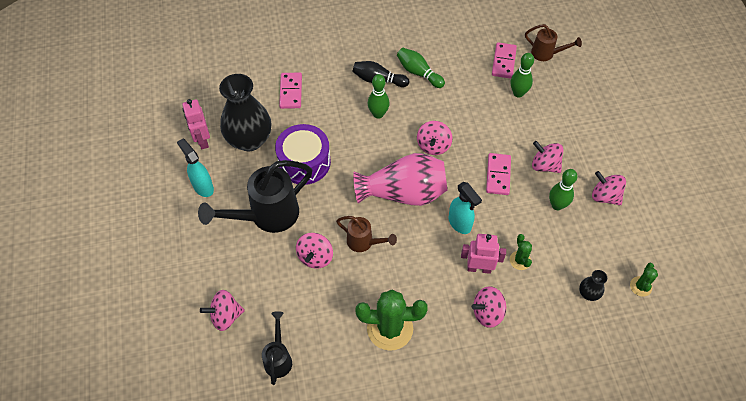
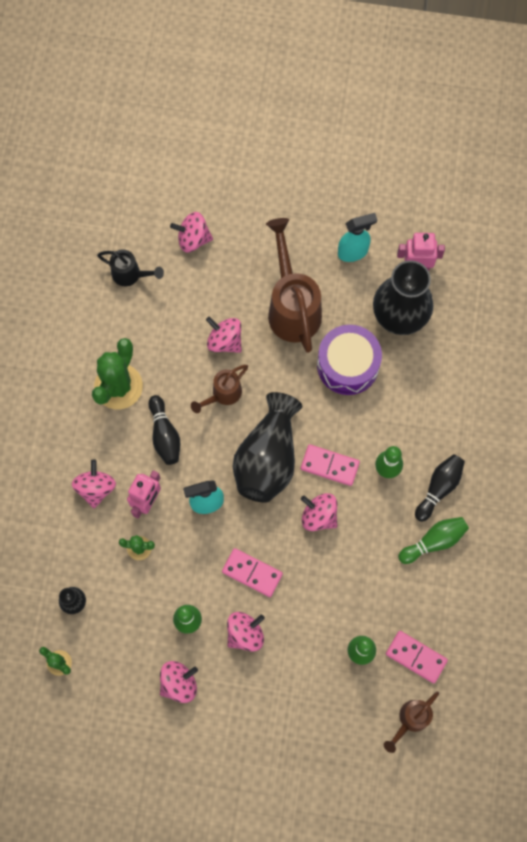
camera: 110 degrees right, 15 degrees up
black watering can [198,160,312,233] -> brown watering can [266,218,322,353]
pink spinning top [200,290,245,331] -> pink spinning top turned 90 degrees counterclockwise [170,212,213,252]
pink domino [279,73,302,109] -> pink domino moved to [301,444,360,486]
pink vase [353,153,447,206] -> black vase [233,392,302,503]
none -> black bowling pin [148,395,180,465]

